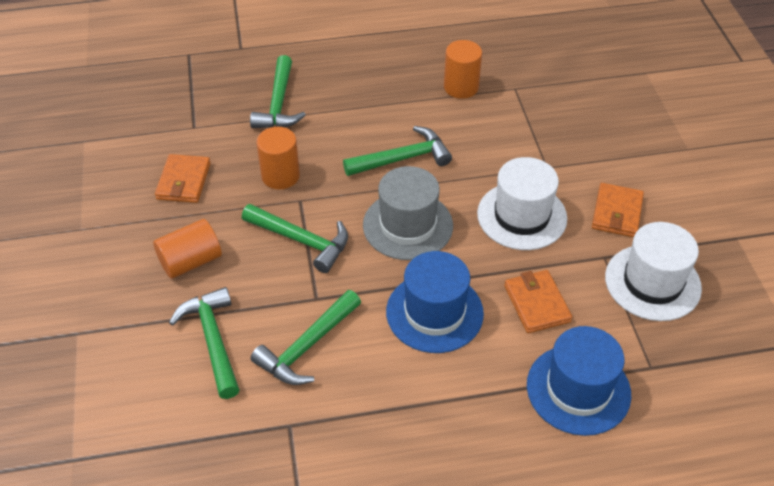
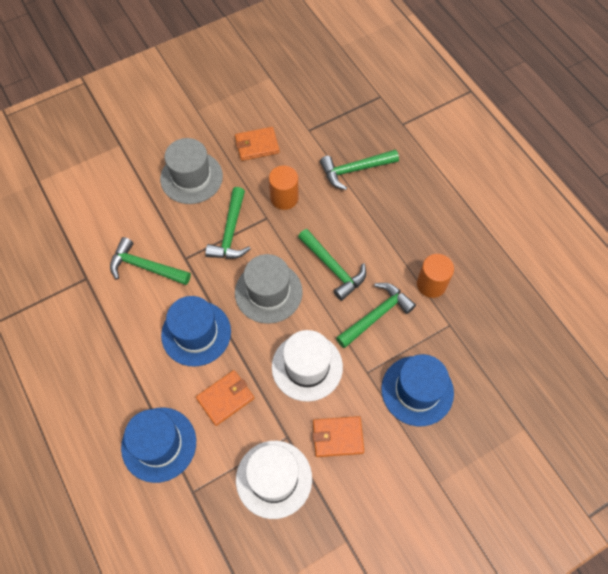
camera: 70 degrees right, 15 degrees up
orange cylinder [153,219,222,279] -> grey hat [160,138,223,204]
green hammer [169,287,240,399] -> green hammer moved to [336,283,416,348]
none -> blue hat [381,354,454,426]

